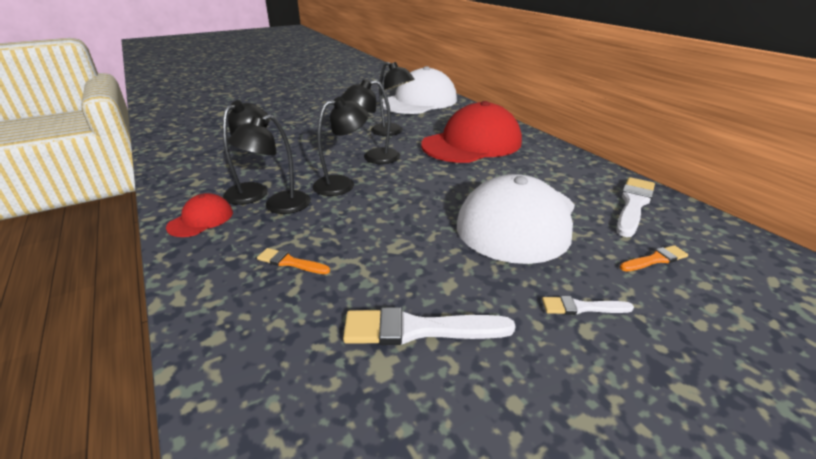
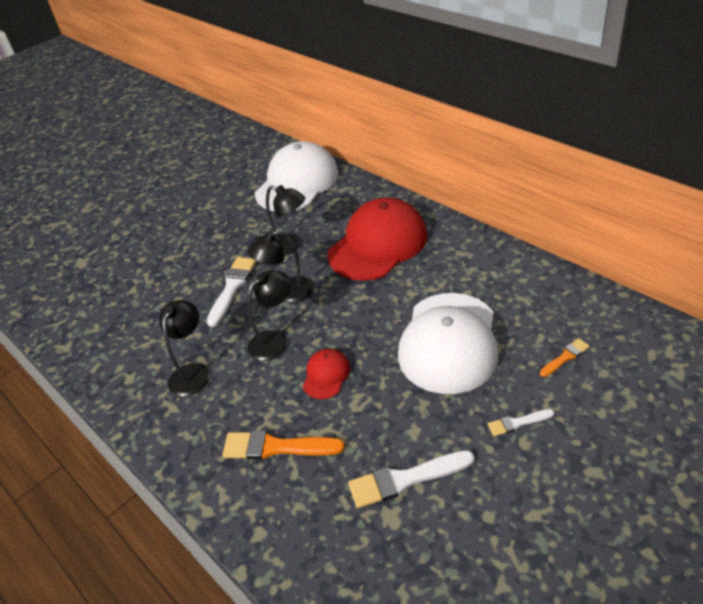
camera: 10 degrees left, 10 degrees up
red cap [166,193,233,237] -> red cap moved to [303,349,350,399]
black lamp [228,114,311,214] -> none
orange brush [257,248,330,274] -> orange brush [222,431,345,460], size x1.81
white brush [616,177,655,237] -> white brush moved to [207,257,256,327]

